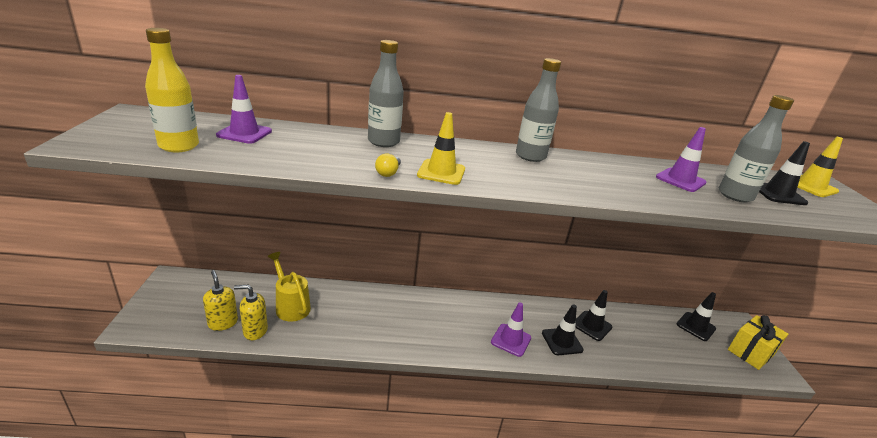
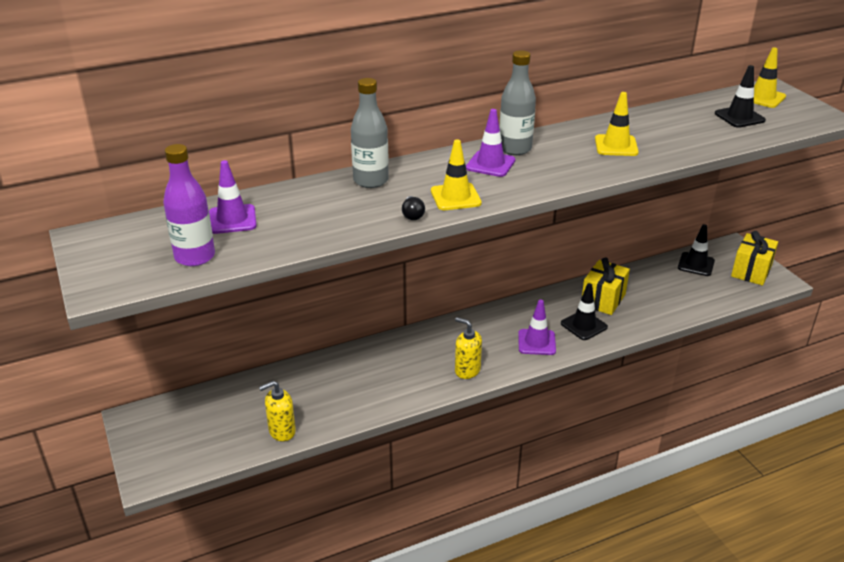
camera: 20 degrees left, 5 degrees up
yellow bottle [145,28,199,152] -> purple bottle [163,144,215,266]
yellow soap dispenser [203,270,238,331] -> yellow soap dispenser moved to [455,317,482,379]
yellow watering can [267,252,311,322] -> none
yellow light bulb [375,153,401,177] -> black light bulb [402,196,425,220]
black traffic cone [575,290,612,341] -> yellow gift [582,258,630,315]
purple traffic cone [656,127,706,192] -> purple traffic cone moved to [466,109,515,177]
grey bottle [719,95,794,203] -> none
none -> yellow traffic cone [595,92,639,156]

